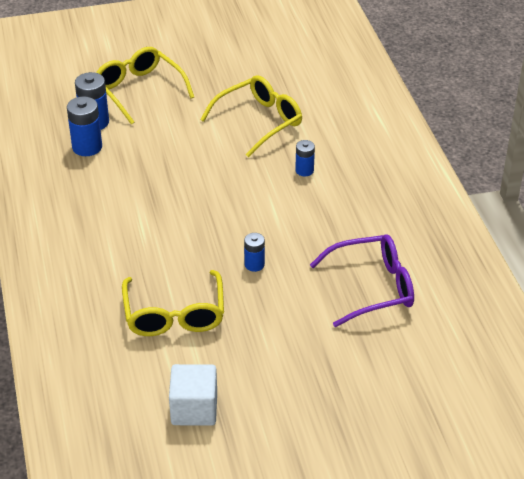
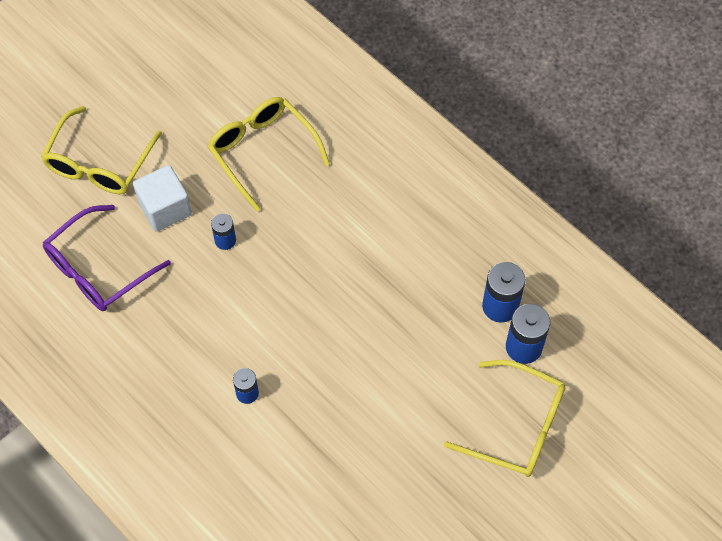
camera: 150 degrees right, 20 degrees up
white cube [169,364,217,426] -> white cube moved to [133,165,192,232]
yellow glasses [200,75,302,157] -> yellow glasses moved to [41,106,162,194]

